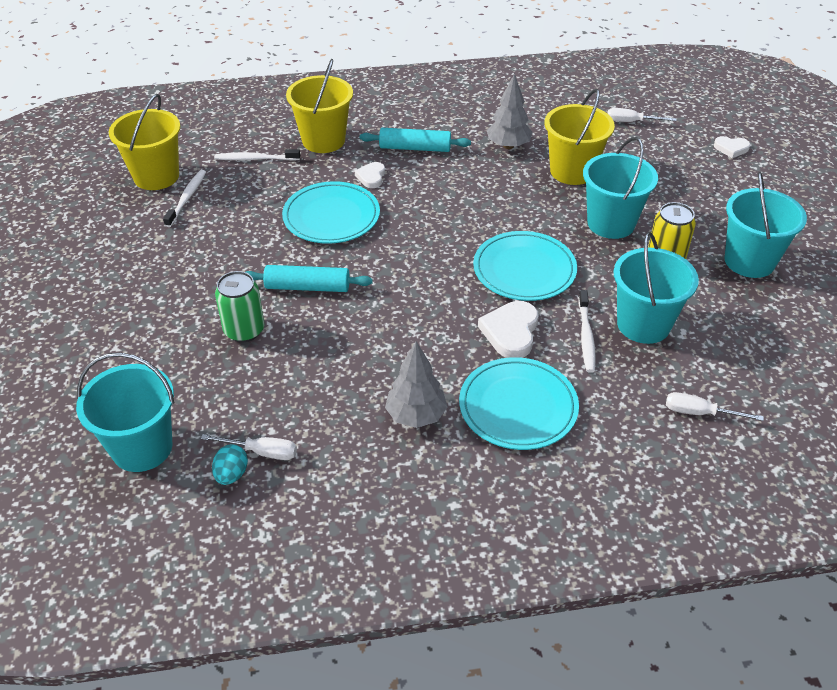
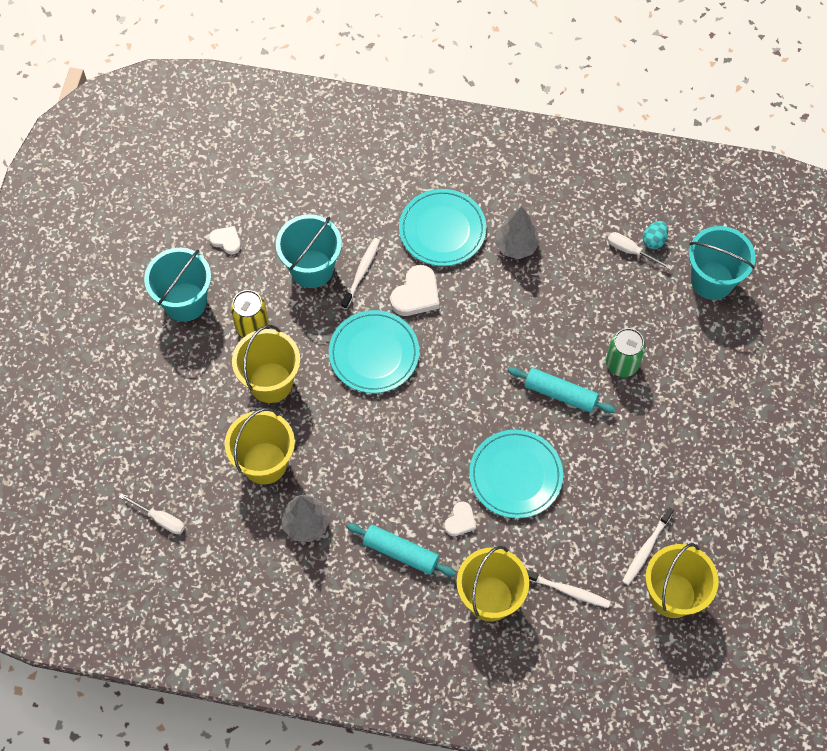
camera: 160 degrees left, 20 degrees up
turquoise bucket [583,137,658,239] -> yellow bucket [232,325,300,403]
white screwdriver [666,392,764,421] -> none
white heart [714,136,750,158] -> white heart moved to [209,226,241,254]

